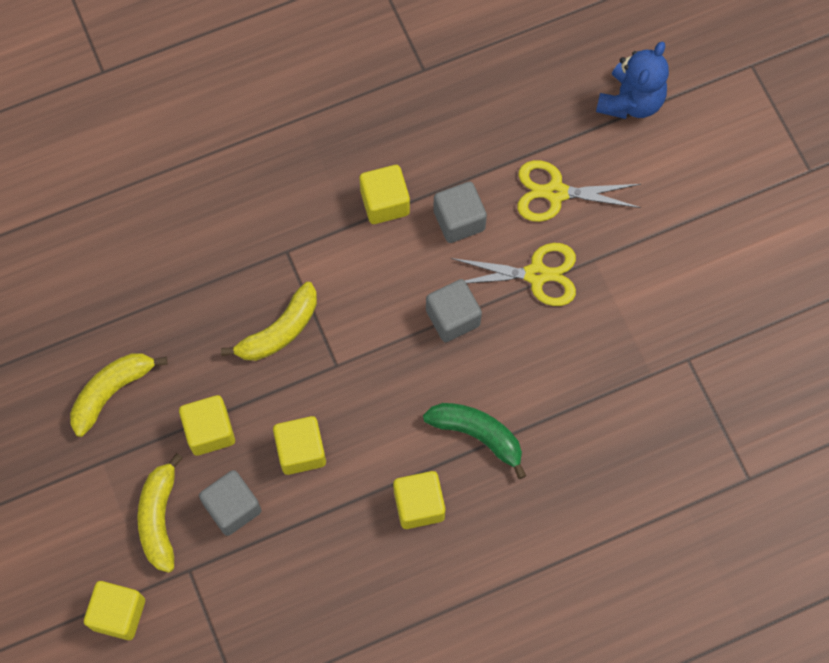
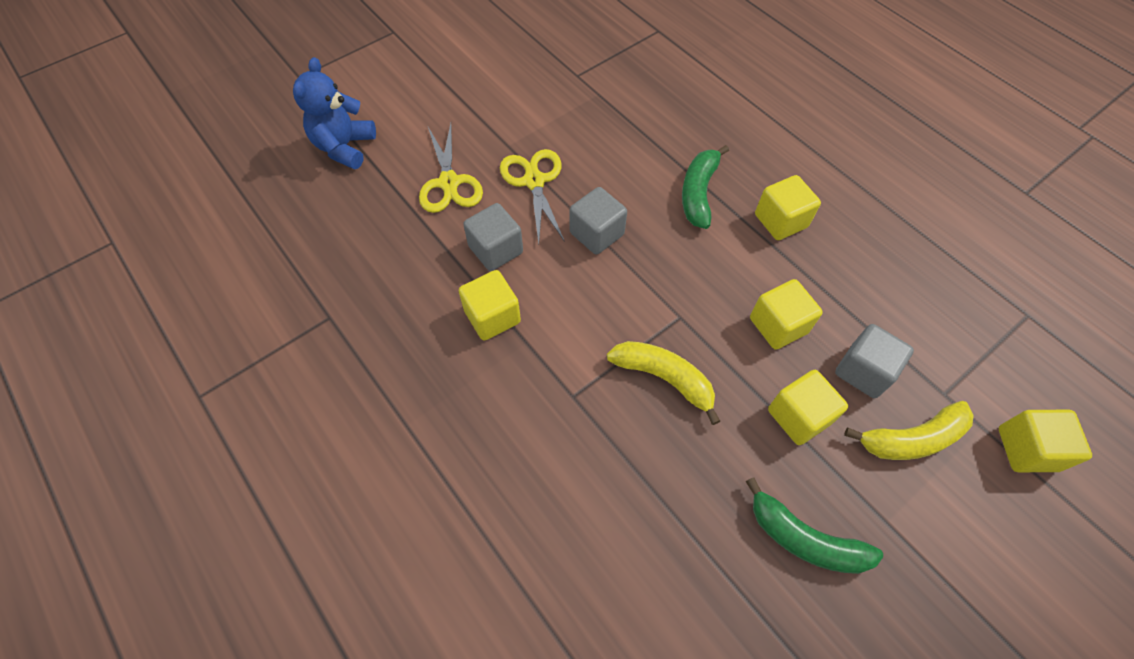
camera: 105 degrees left, 10 degrees down
yellow banana [70,353,168,437] -> green banana [745,477,883,574]
blue teddy bear [596,42,669,119] -> blue teddy bear turned 90 degrees counterclockwise [293,57,376,169]

